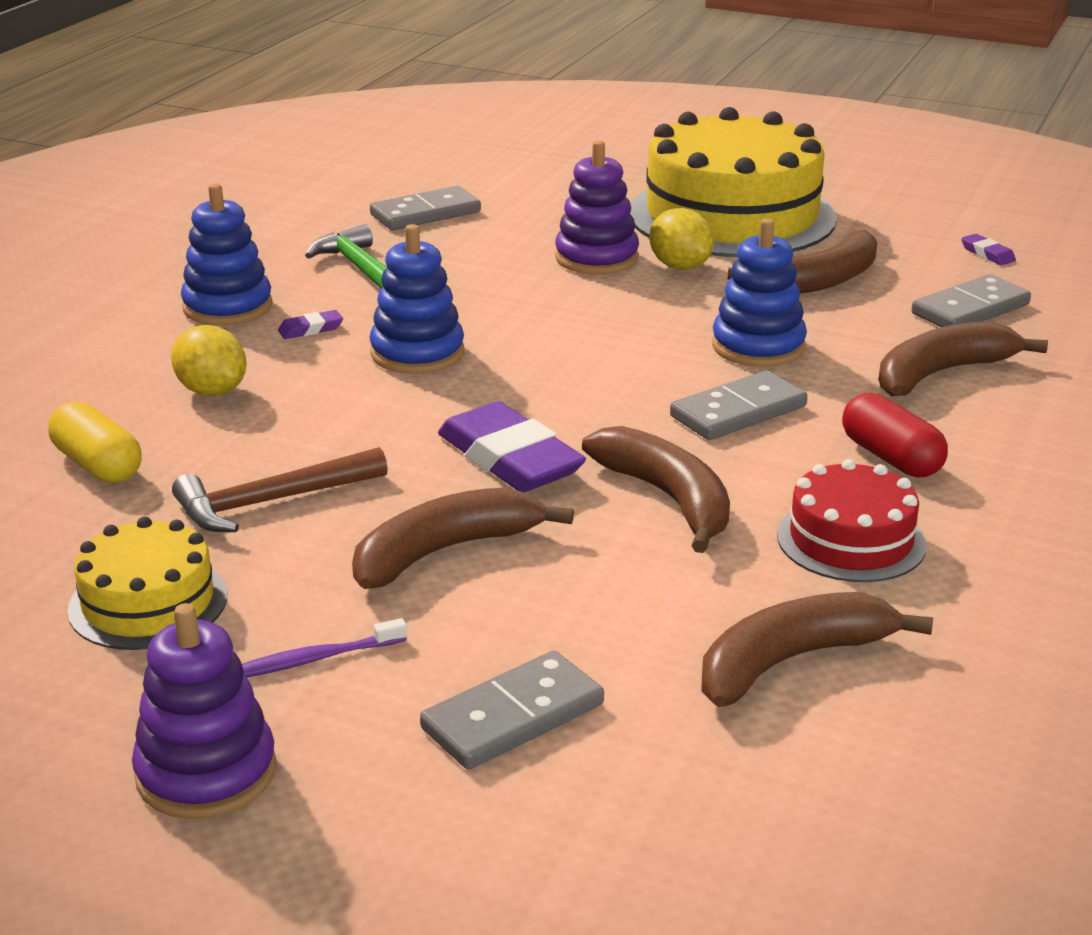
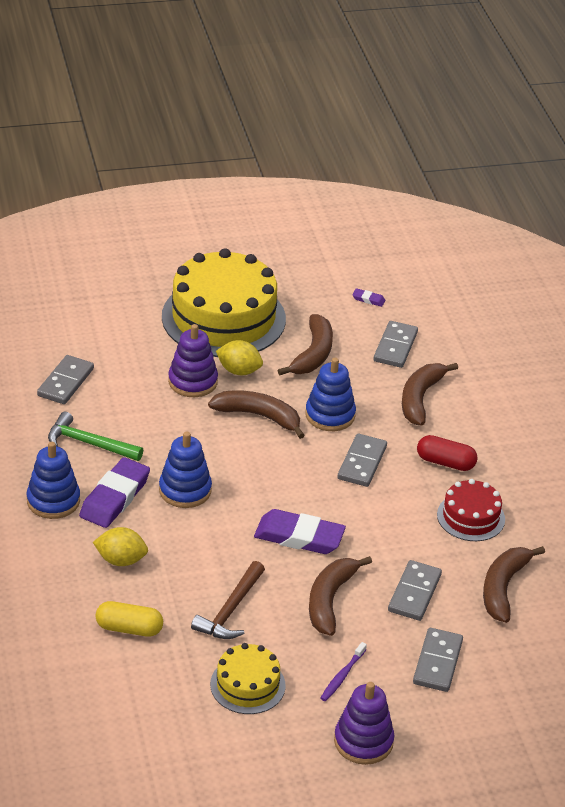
camera: 40 degrees left, 10 degrees up
purple eraser [278,310,343,339] -> purple eraser [79,457,150,528], size x2.36
brown banana [582,426,730,553] -> brown banana moved to [208,390,305,439]
none -> grey domino [388,560,442,621]

